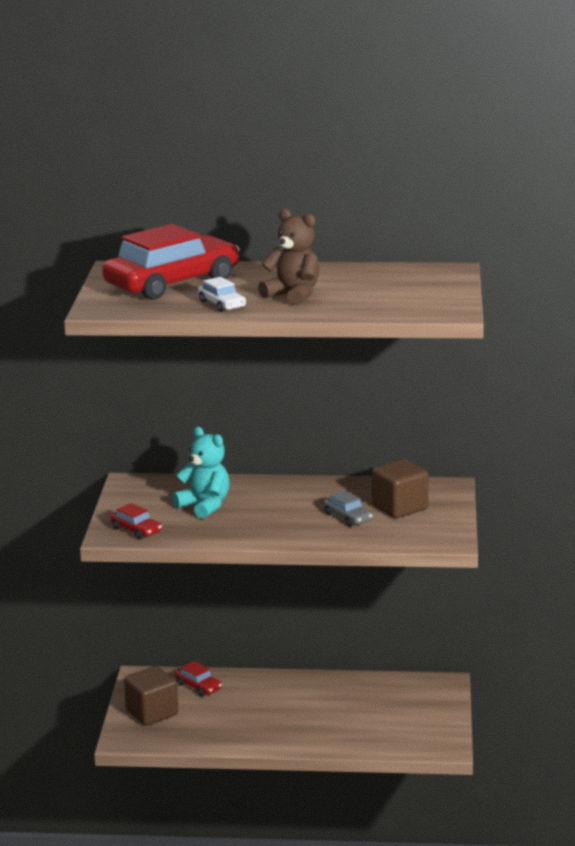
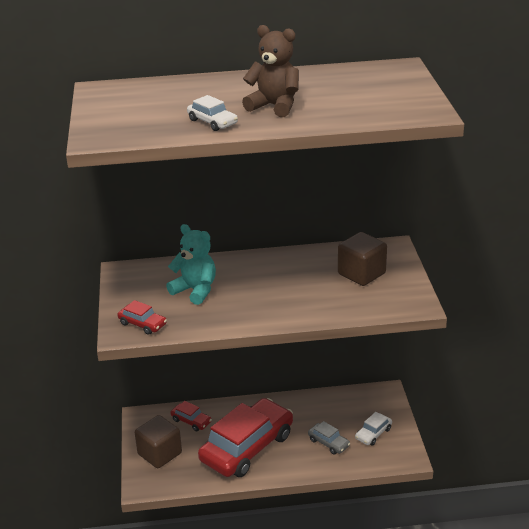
camera: 10 degrees left, 10 degrees up
red car [102,224,240,300] -> red car moved to [198,398,293,477]
grey car [324,490,373,527] -> grey car moved to [308,421,350,454]
none -> white car [355,412,392,445]

